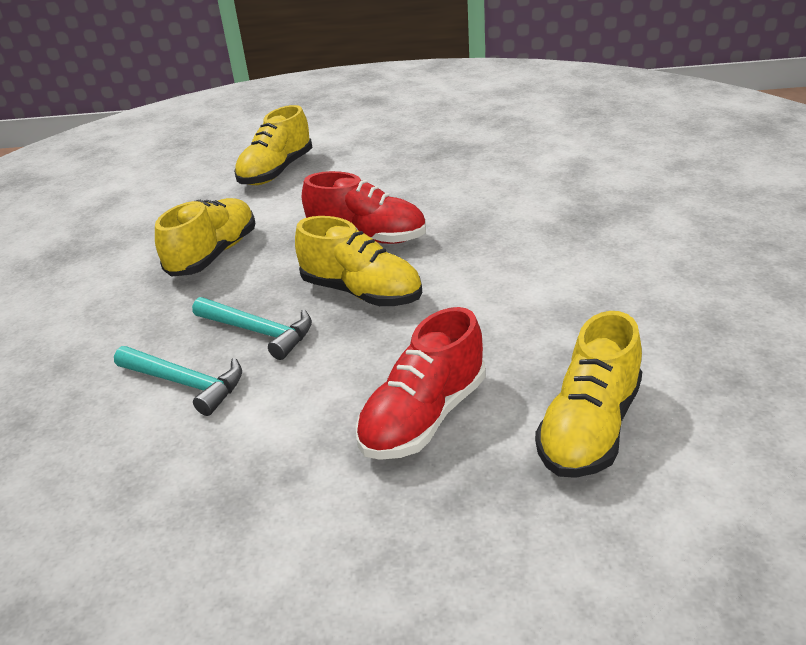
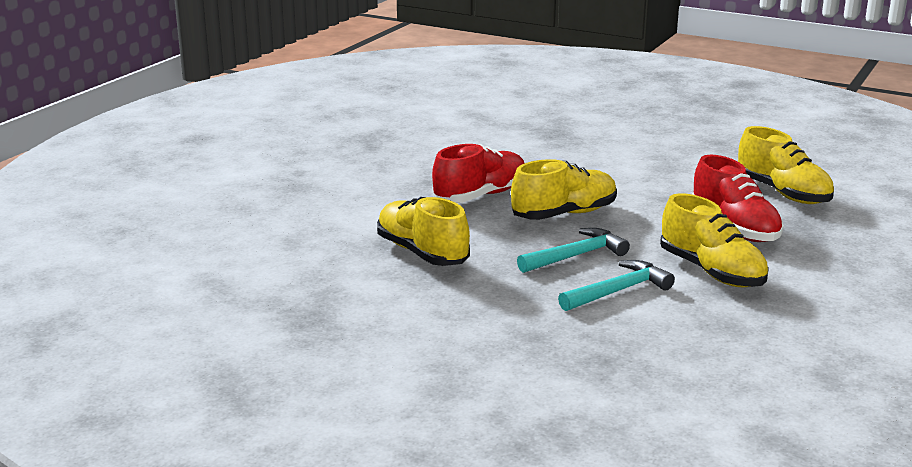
camera: 65 degrees left, 10 degrees down
yellow shoe [234,105,312,185] -> yellow shoe moved to [660,193,769,287]

